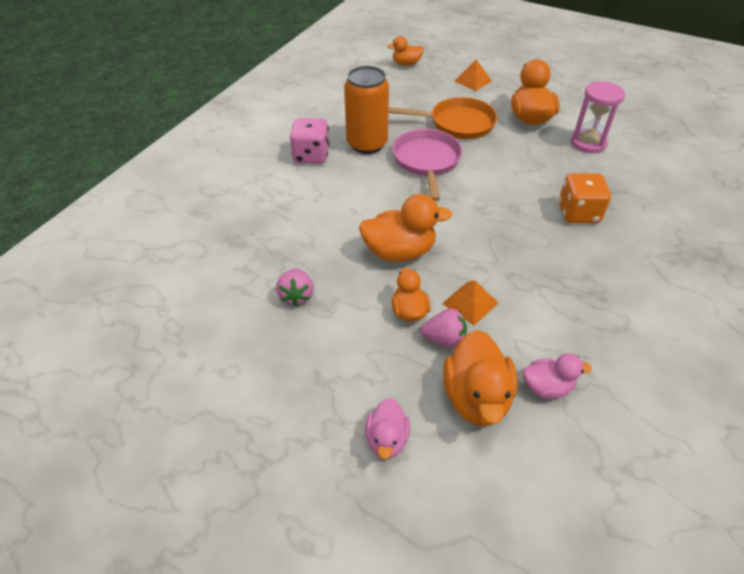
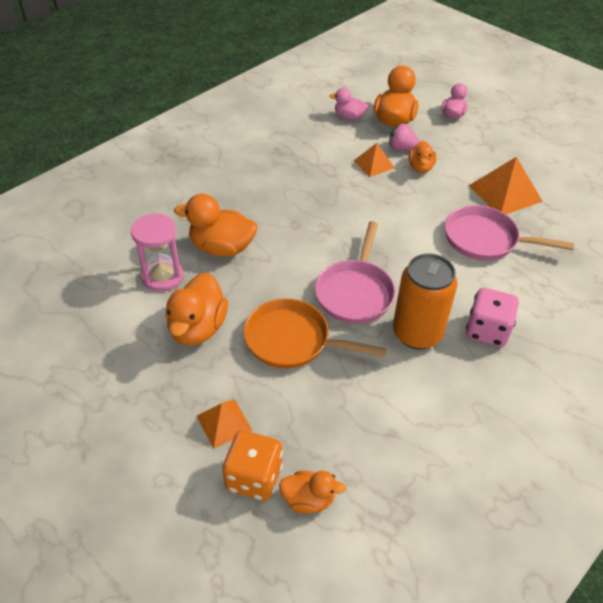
camera: 165 degrees left, 0 degrees up
pink strawberry [276,269,314,306] -> orange pyramid [469,157,543,214]
orange duck [359,194,453,262] -> orange duck moved to [174,194,257,257]
orange dice [559,173,611,223] -> orange dice moved to [222,430,283,501]
none -> pink pan [445,205,574,261]

